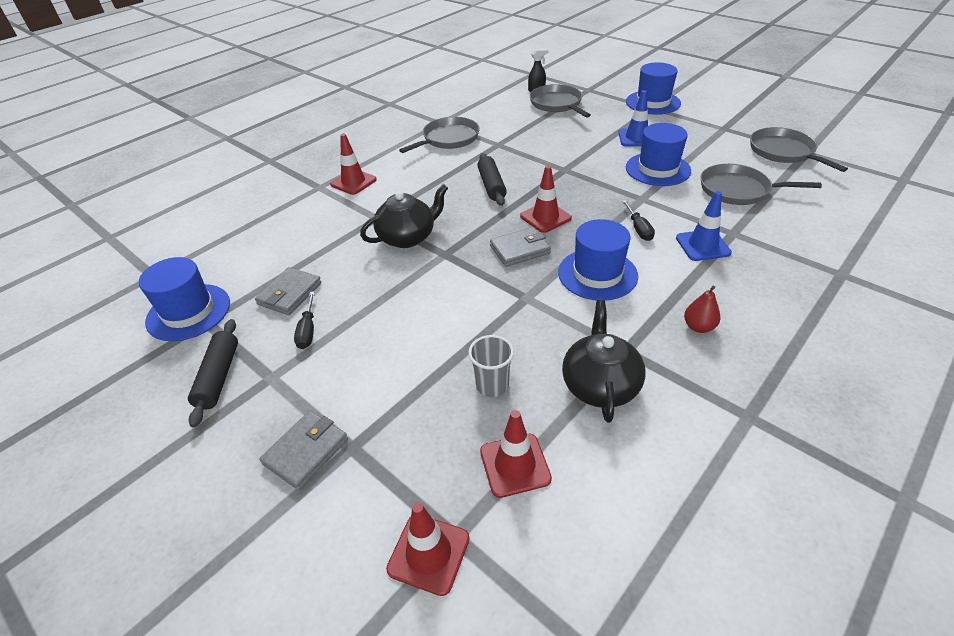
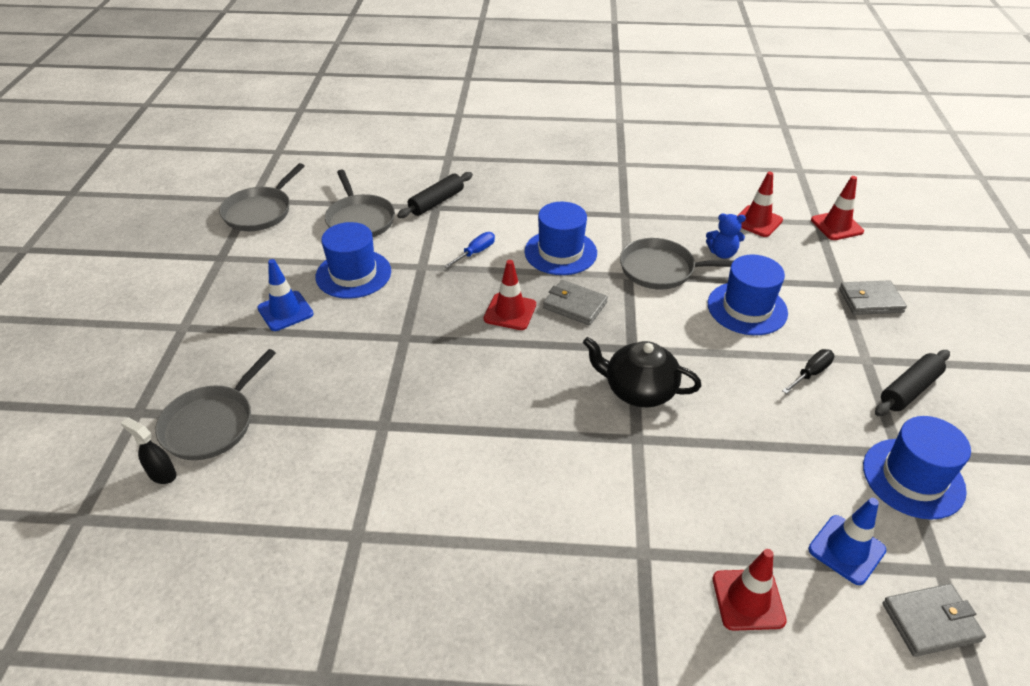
camera: 130 degrees left, 0 degrees up
grey wallet [255,267,321,315] -> grey wallet moved to [883,584,986,657]
red traffic cone [330,134,377,195] -> red traffic cone moved to [713,549,787,631]
grey pan [399,117,480,153] -> grey pan moved to [620,238,733,290]
grey cup [468,335,514,397] -> blue teddy bear [706,214,746,259]
black rolling pin [477,153,507,206] -> black rolling pin moved to [397,172,473,218]
black teapot [562,300,646,423] -> none
black screwdriver [622,200,655,241] -> blue screwdriver [444,232,495,268]
blue hat [626,62,681,115] -> blue hat moved to [708,255,788,335]
blue traffic cone [676,191,732,261] -> blue traffic cone moved to [808,498,887,585]
red pear [684,286,721,333] -> none

